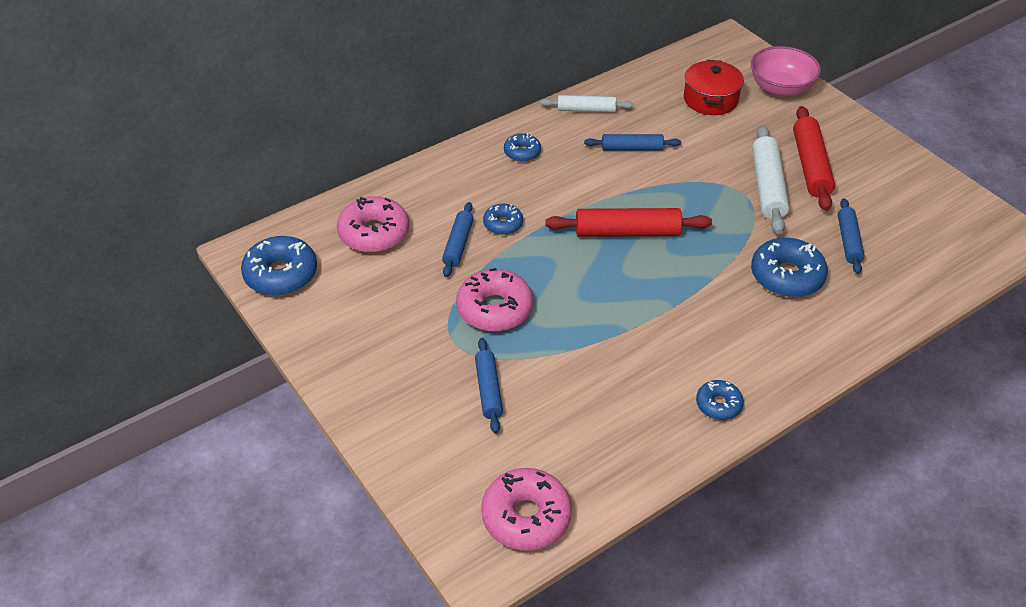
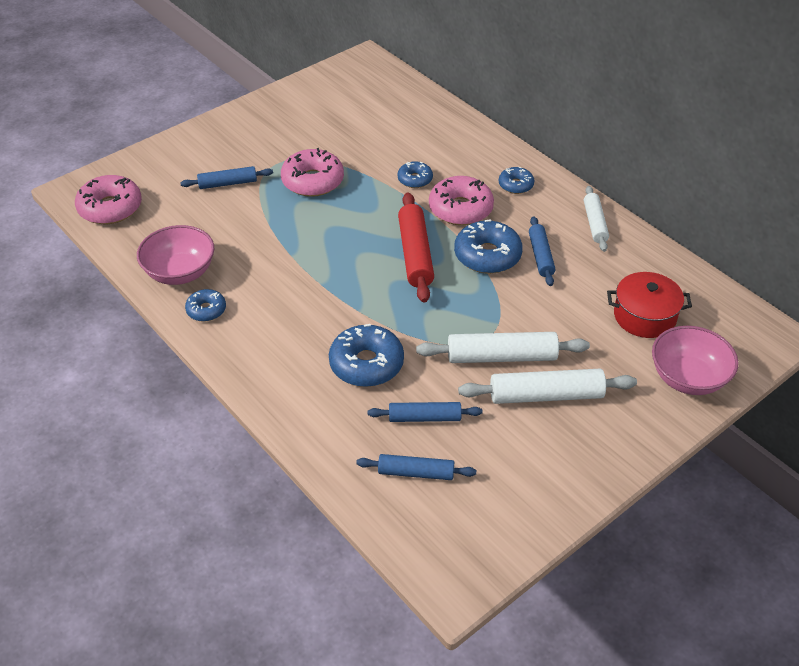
camera: 85 degrees right, 0 degrees up
blue donut [241,236,317,295] -> blue donut moved to [454,219,523,274]
pink donut [337,196,409,253] -> pink donut moved to [429,176,494,225]
blue rolling pin [442,202,474,277] -> blue rolling pin moved to [356,454,476,480]
red rolling pin [793,106,835,211] -> white rolling pin [458,369,637,404]
none -> pink bowl [137,225,214,285]

